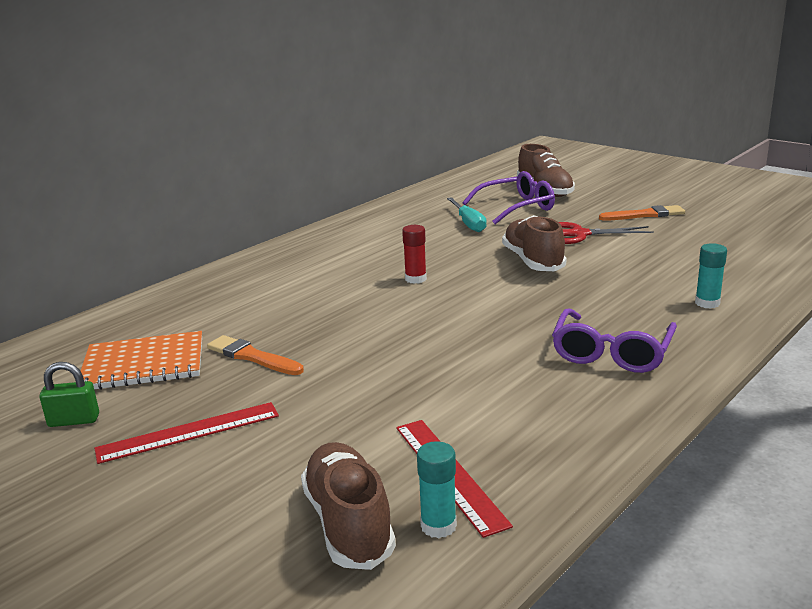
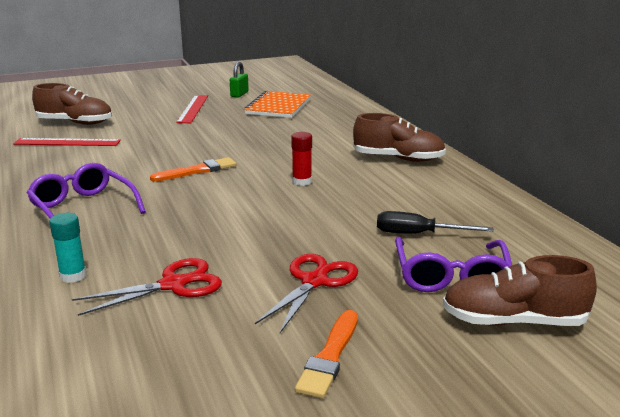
camera: 115 degrees right, 0 degrees up
orange brush [207,335,304,375] -> orange brush moved to [150,157,237,182]
turquoise glue stick [417,441,457,538] -> none
turquoise screwdriver [447,197,487,232] -> black screwdriver [377,211,494,234]
brown shoe [502,215,566,271] -> brown shoe moved to [353,113,446,162]
none -> red scissors [72,258,222,316]

